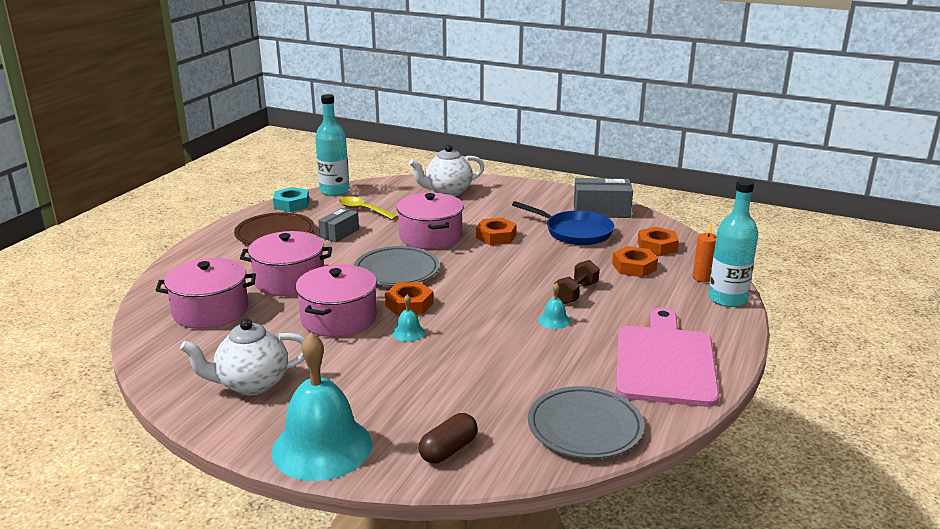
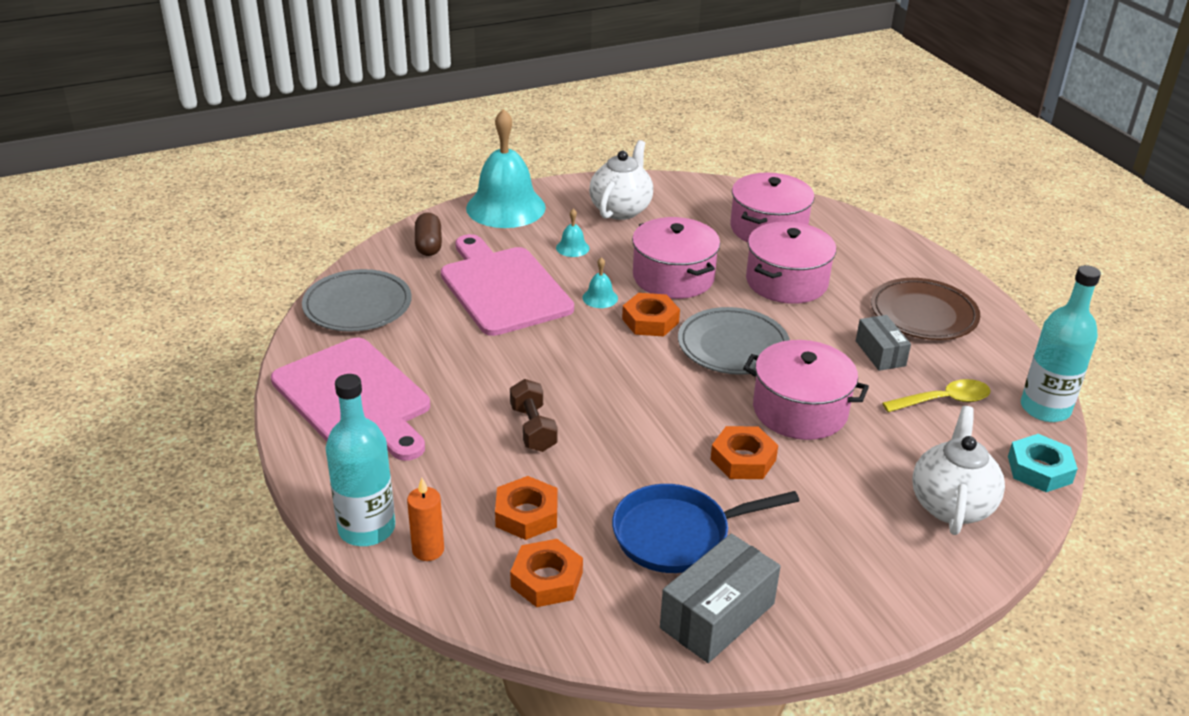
camera: 130 degrees right, 10 degrees up
turquoise nut [273,187,309,212] -> turquoise nut moved to [1008,434,1078,492]
turquoise bell [539,283,571,329] -> turquoise bell moved to [556,209,589,257]
none -> pink cutting board [441,234,574,336]

